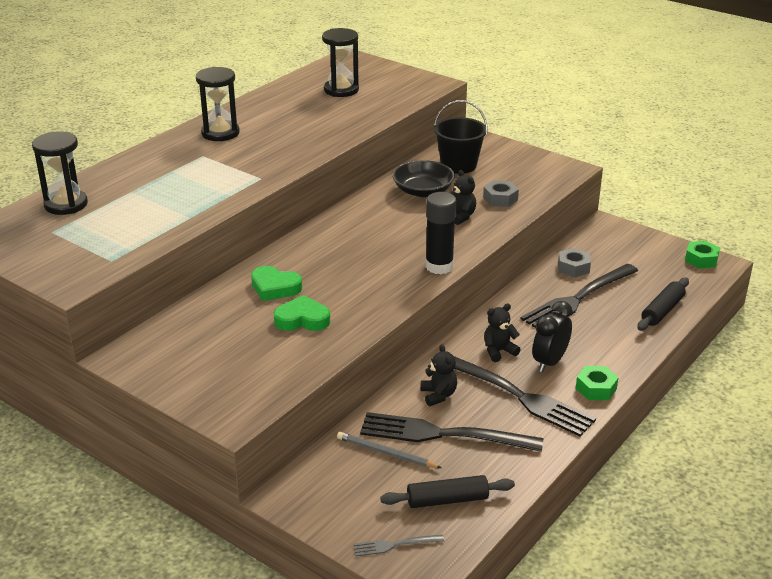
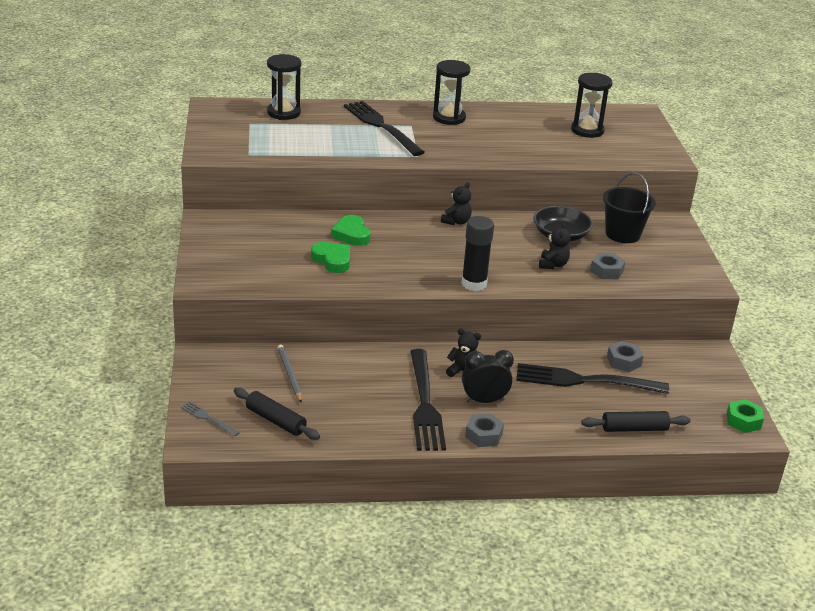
camera: 45 degrees right, 0 degrees up
black fork [360,412,544,452] -> black fork moved to [344,101,425,156]
black teddy bear [421,344,457,406] -> black teddy bear moved to [441,182,472,225]
green nut [576,366,619,400] -> grey nut [465,413,504,447]

